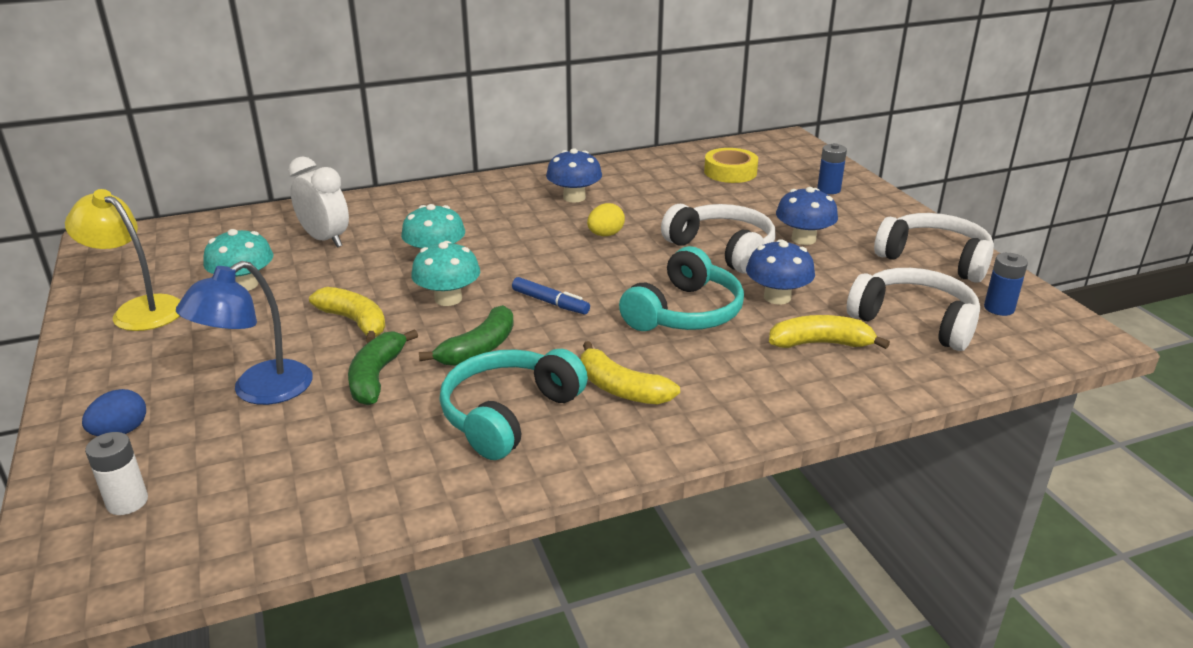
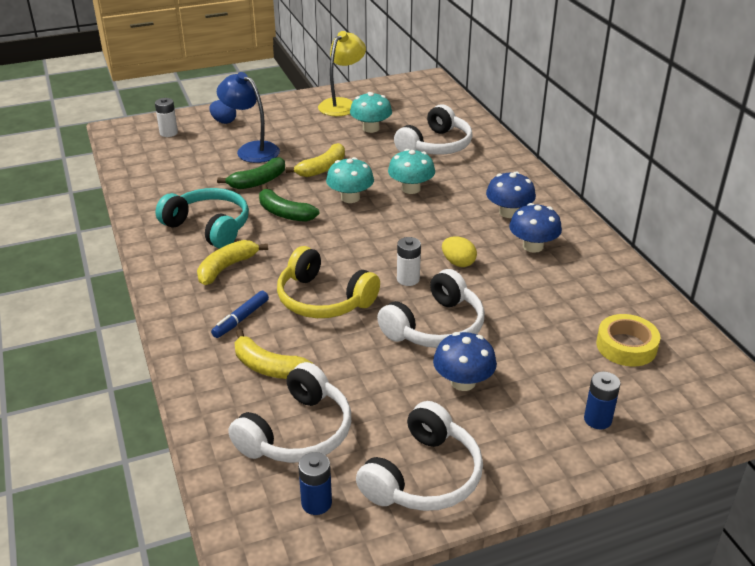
camera: 90 degrees right, 5 degrees up
white clock [288,156,349,248] -> white headphones [394,104,473,155]
green banana [348,329,418,405] -> green banana turned 135 degrees clockwise [217,157,285,189]
blue marker [512,277,590,315] -> blue marker moved to [211,291,269,338]
turquoise headphones [619,246,744,331] -> yellow headphones [277,246,380,318]
blue mushroom [746,239,815,305] -> blue mushroom moved to [486,171,536,218]
yellow banana [769,315,890,349] -> yellow banana turned 120 degrees clockwise [234,329,313,379]
none -> white battery [397,237,421,286]

